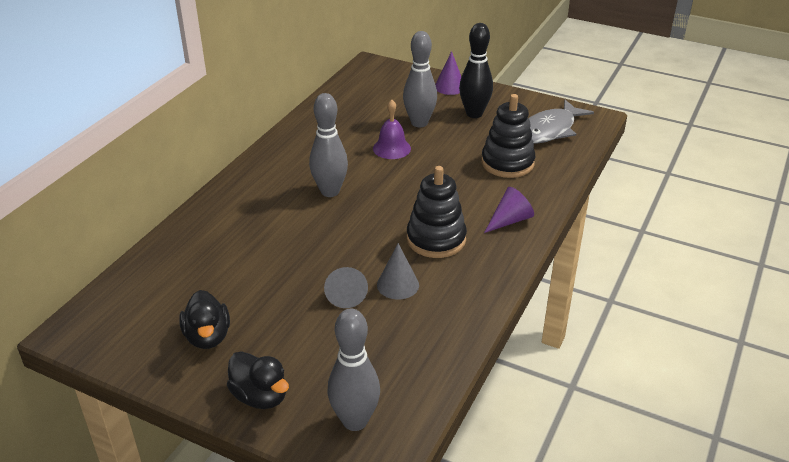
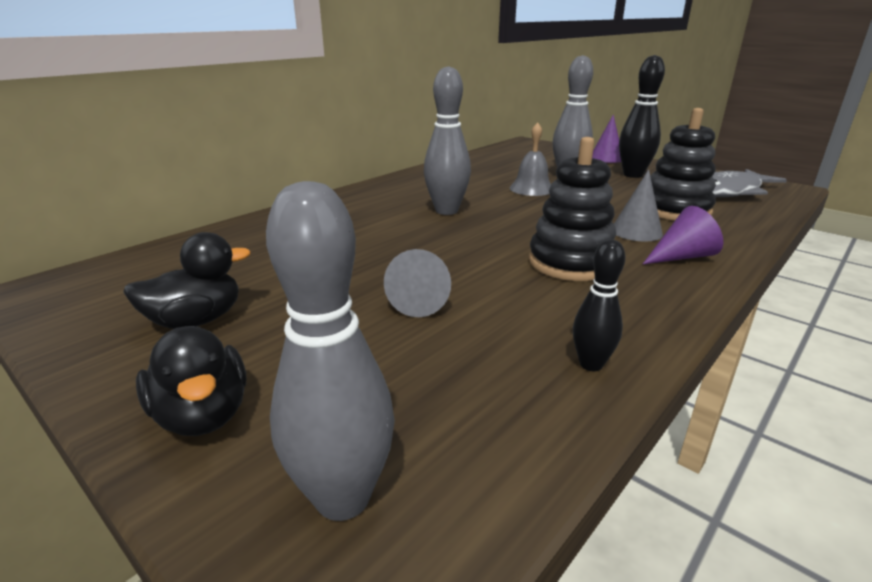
camera: 15 degrees right, 10 degrees down
black duck [179,290,230,349] -> black duck turned 120 degrees counterclockwise [123,232,251,329]
purple bell [373,100,411,159] -> grey bell [510,122,551,196]
grey cone [377,243,419,299] -> grey cone moved to [614,169,663,241]
none -> black bowling pin [573,239,625,371]

